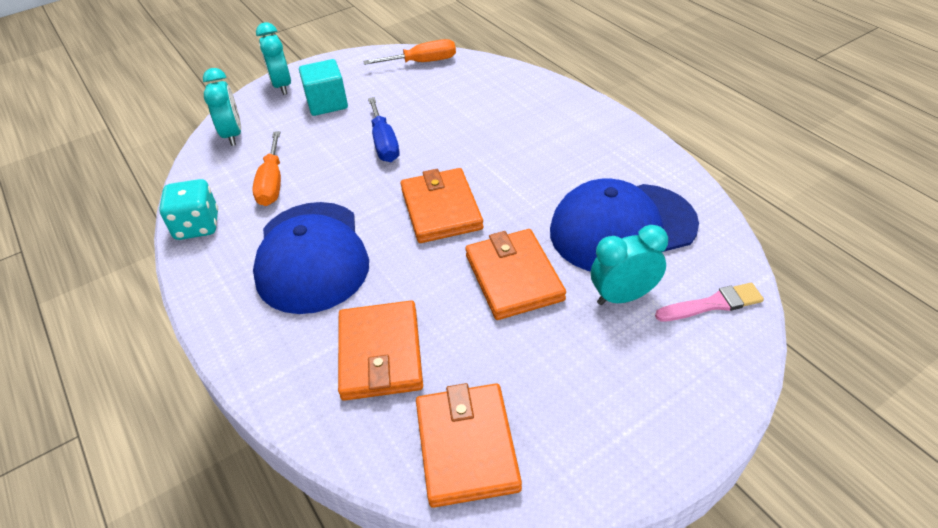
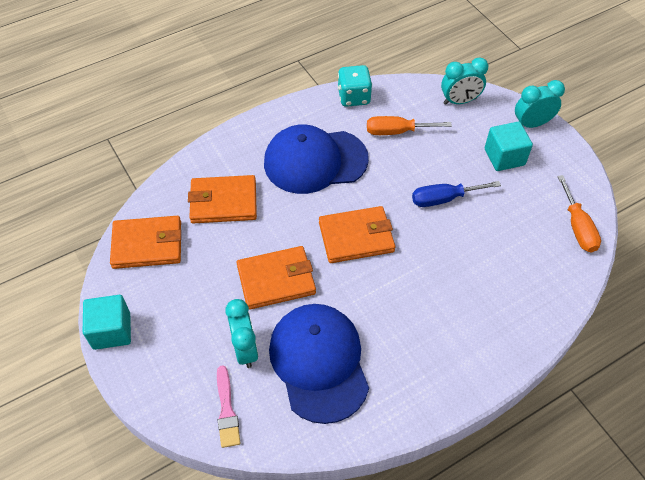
camera: 90 degrees right, 10 degrees up
none -> turquoise cube [83,295,131,350]

